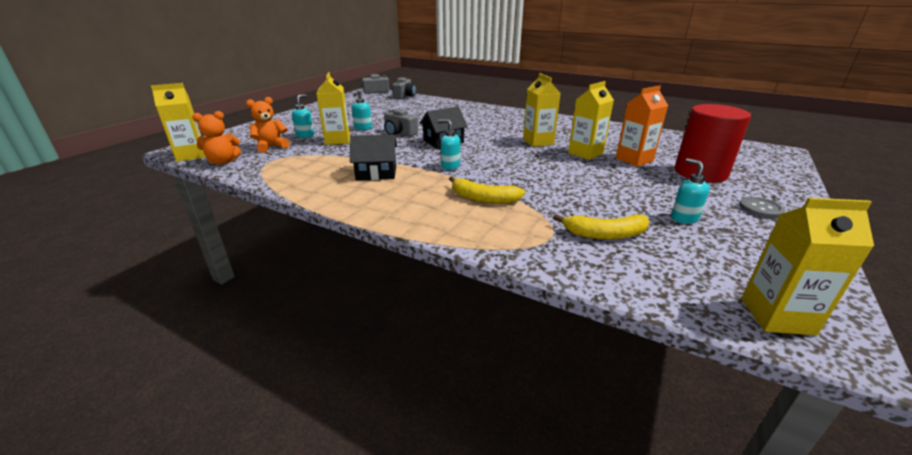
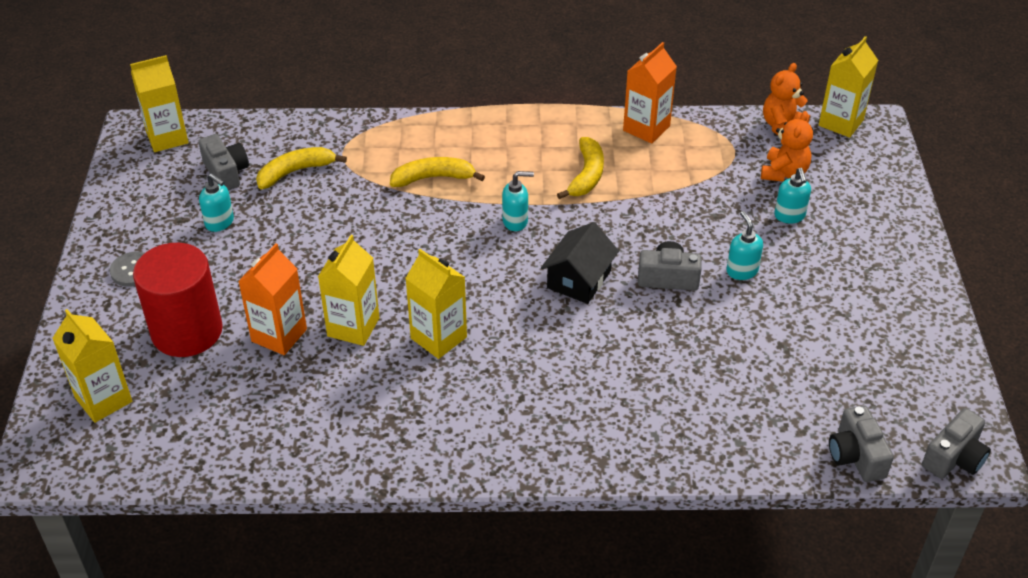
camera: 150 degrees right, 15 degrees up
yellow carton [316,72,350,145] -> yellow carton moved to [52,309,132,423]
black house [350,134,397,180] -> yellow banana [557,137,604,199]
none -> grey camera [199,134,249,190]
none -> orange carton [623,42,677,144]

